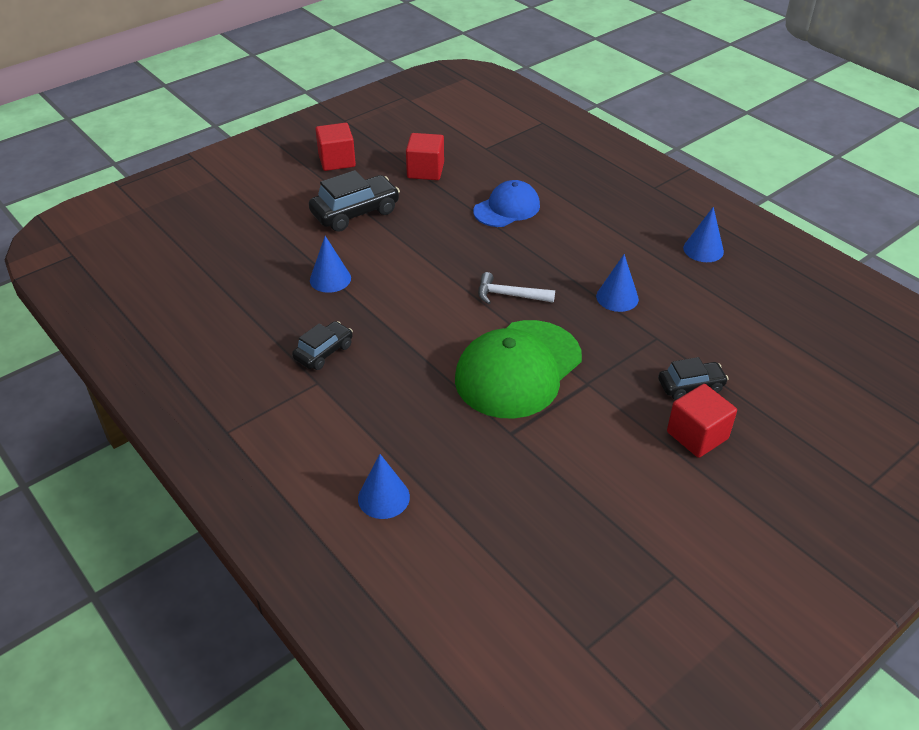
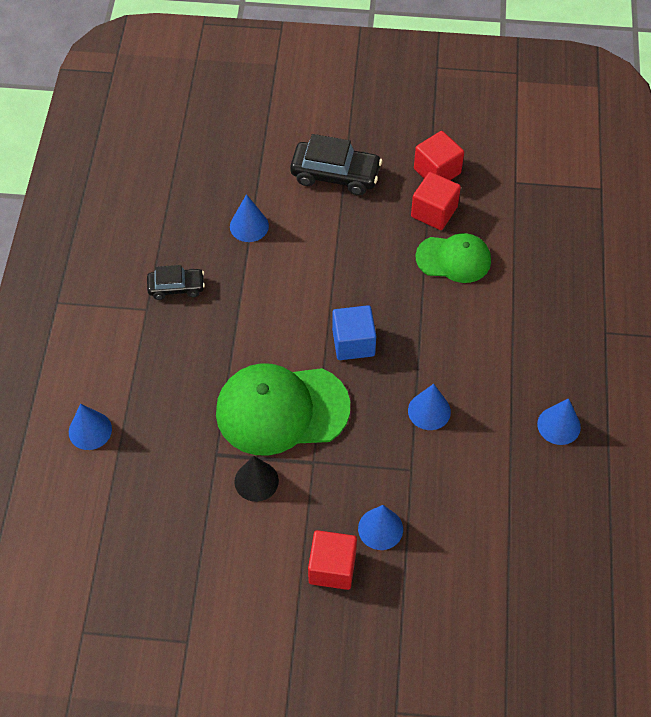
camera: 45 degrees right, 15 degrees up
red cube [315,123,356,171] -> red cube moved to [411,172,461,230]
blue cap [473,180,540,227] -> green cap [416,233,491,283]
white hammer [478,272,555,304] -> blue cube [332,305,376,360]
black car [658,357,729,400] -> blue cone [358,505,403,550]
none -> black cone [234,456,279,502]

